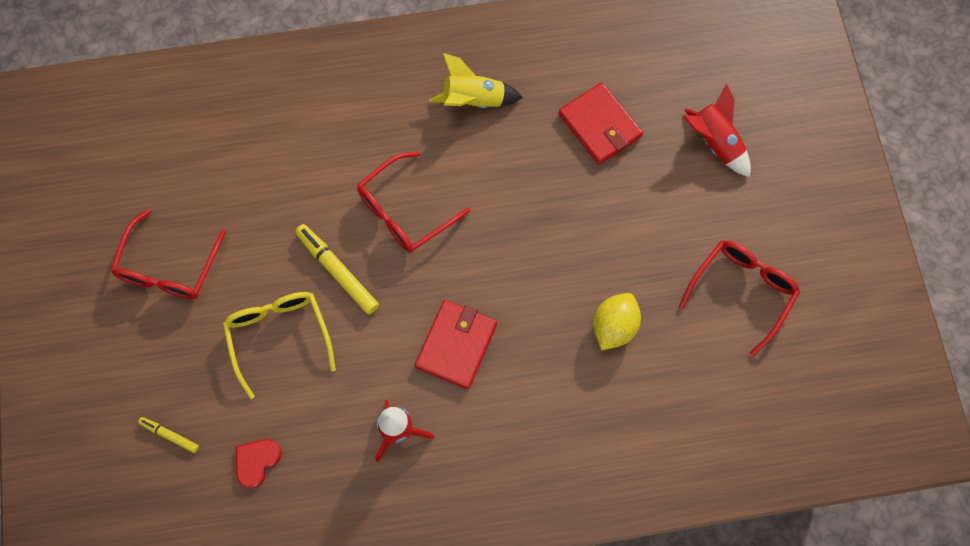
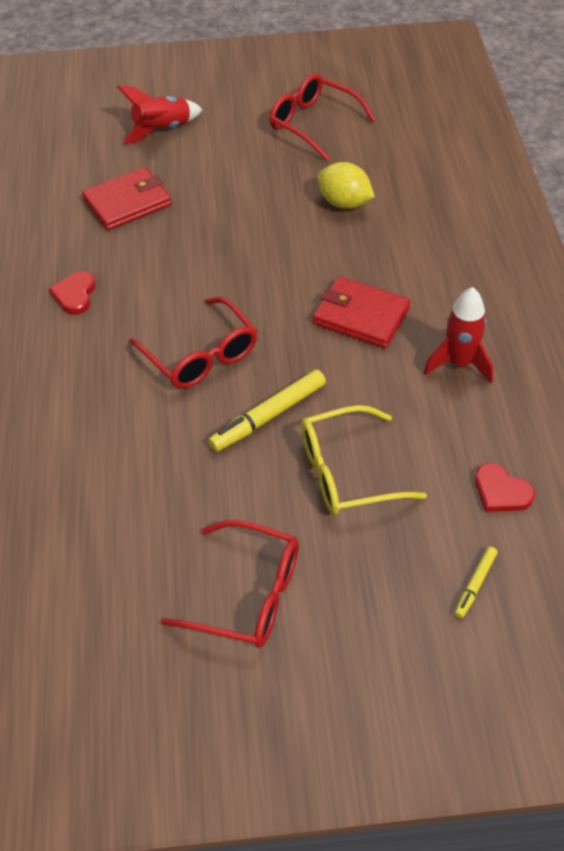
camera: 85 degrees left, 20 degrees down
yellow rocket [429,53,523,108] -> red heart [49,271,96,315]

